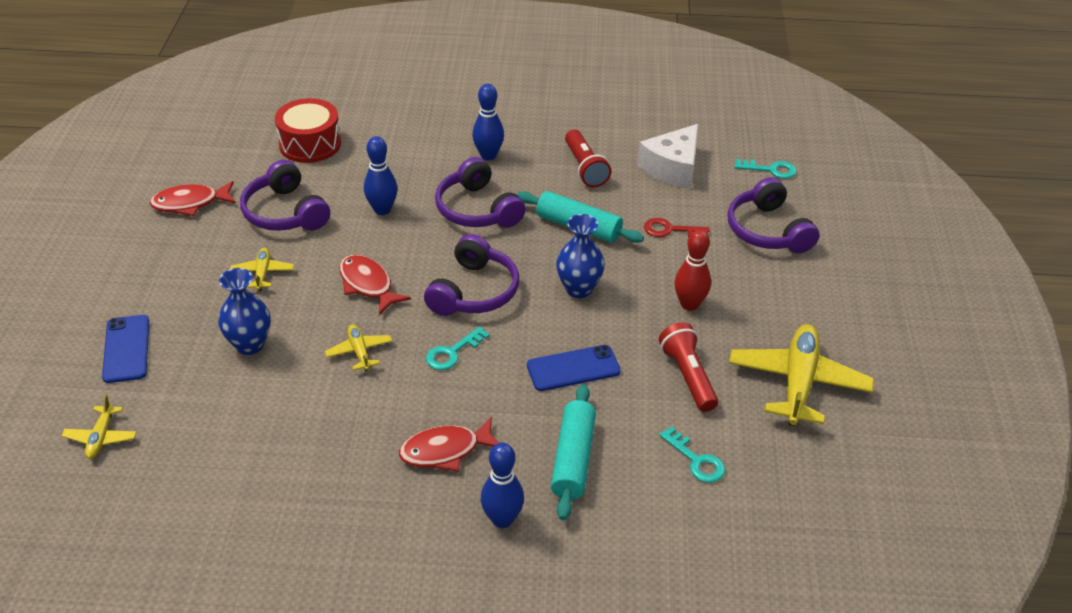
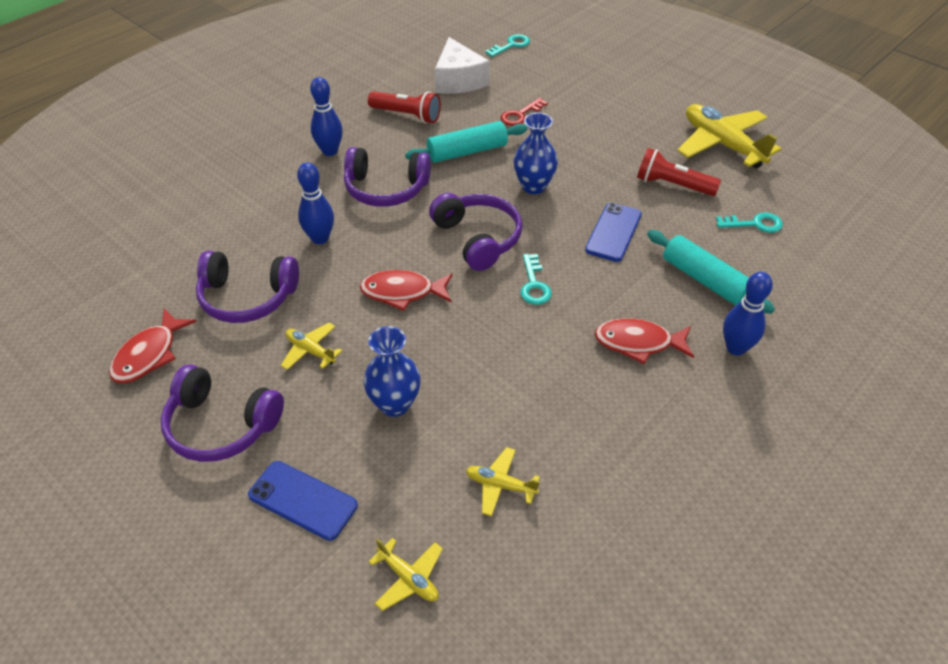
camera: 50 degrees left, 5 degrees up
red drum [275,98,341,163] -> none
yellow plane [325,324,393,371] -> yellow plane moved to [466,447,540,516]
red fish [399,417,499,472] -> red fish turned 75 degrees clockwise [595,318,694,364]
red bowling pin [674,230,711,311] -> none
purple headphones [728,177,819,253] -> purple headphones moved to [161,364,284,462]

